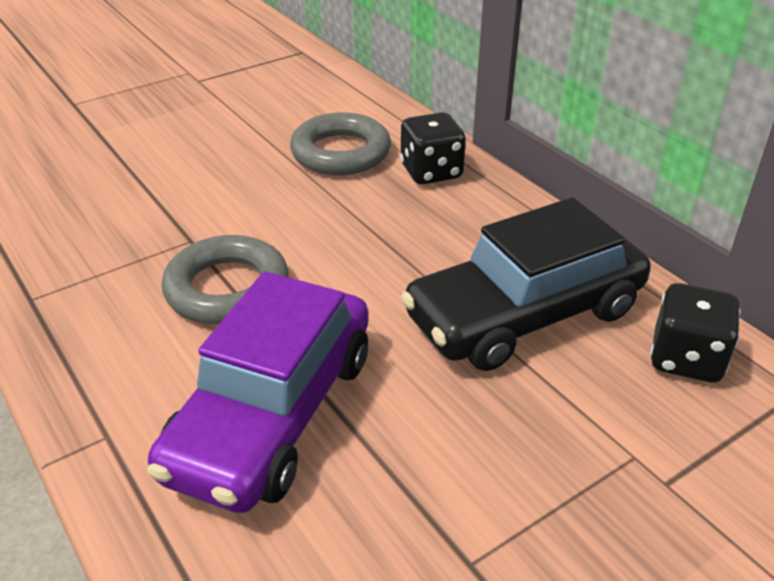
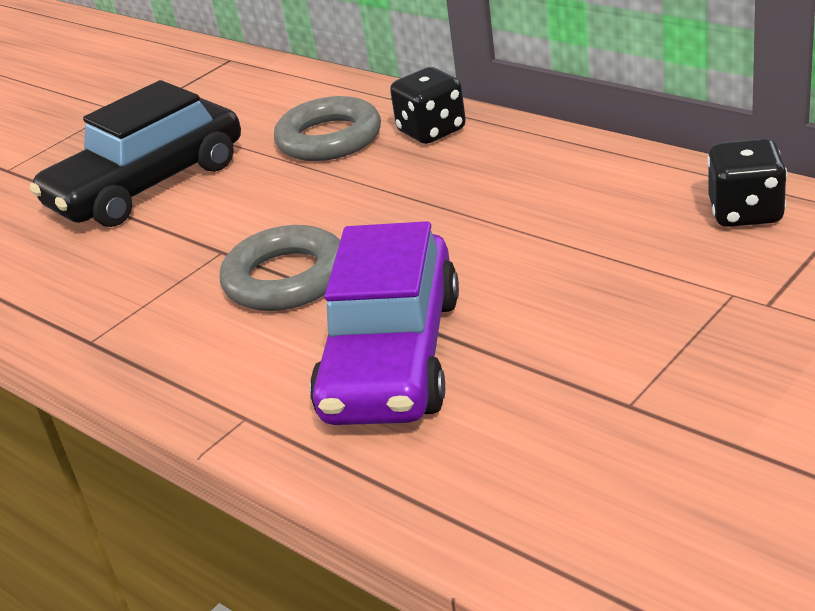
camera: 10 degrees left, 5 degrees down
black car [401,197,651,371] -> black car moved to [30,80,241,227]

